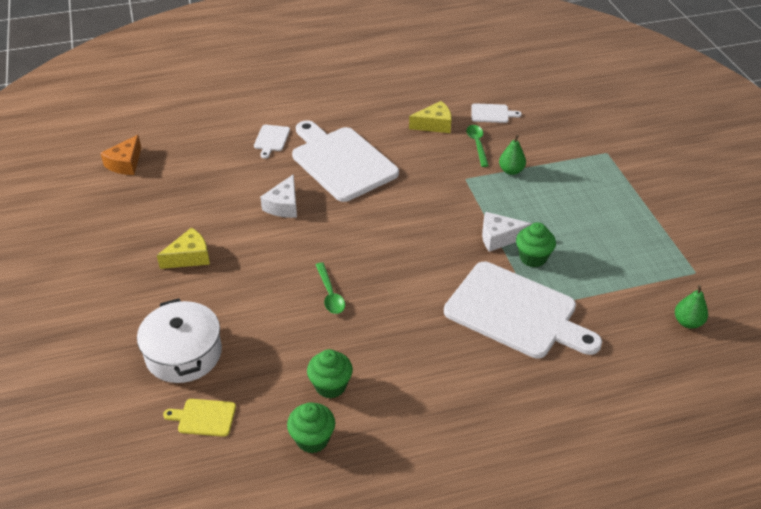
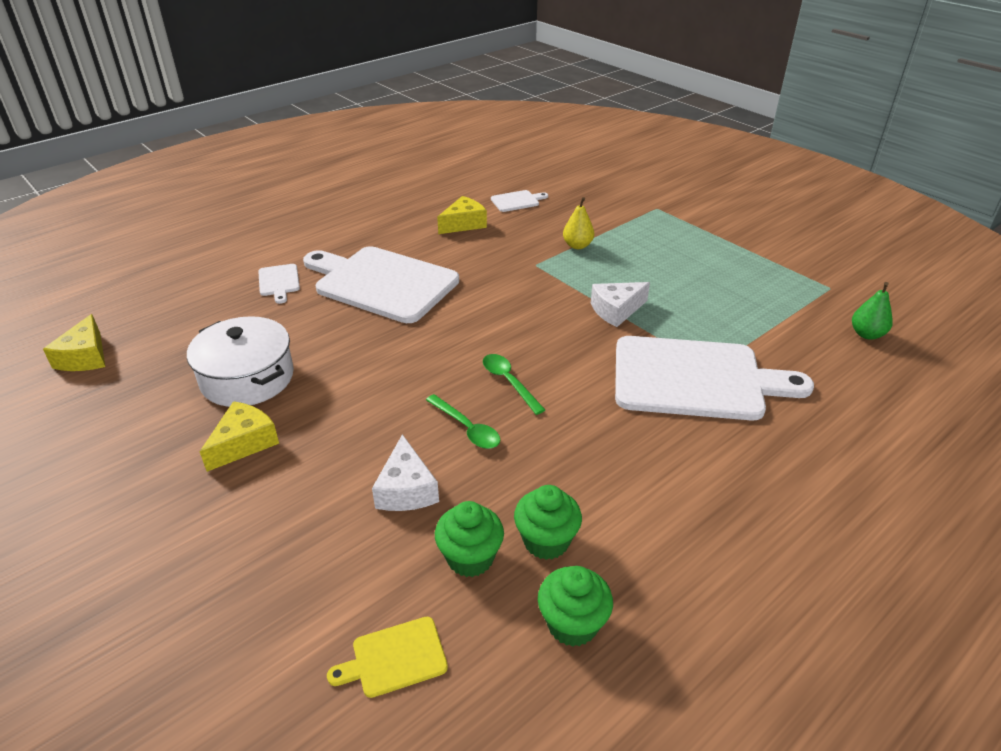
camera: 25 degrees left, 5 degrees down
orange cheese [100,135,141,175] -> yellow cheese [43,314,105,371]
white pot [137,298,222,383] -> white pot moved to [187,316,294,407]
white cheese [260,174,297,218] -> white cheese moved to [372,434,439,511]
green spoon [466,125,489,167] -> green spoon moved to [483,354,545,415]
green pear [499,135,526,175] -> yellow pear [563,197,594,249]
green cupcake [516,222,556,267] -> green cupcake moved to [435,501,504,577]

